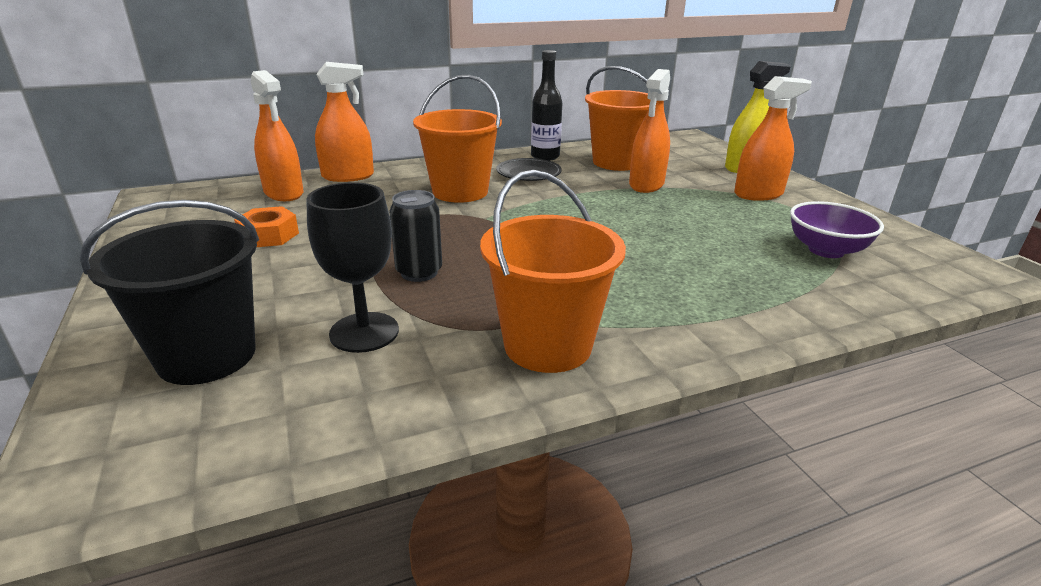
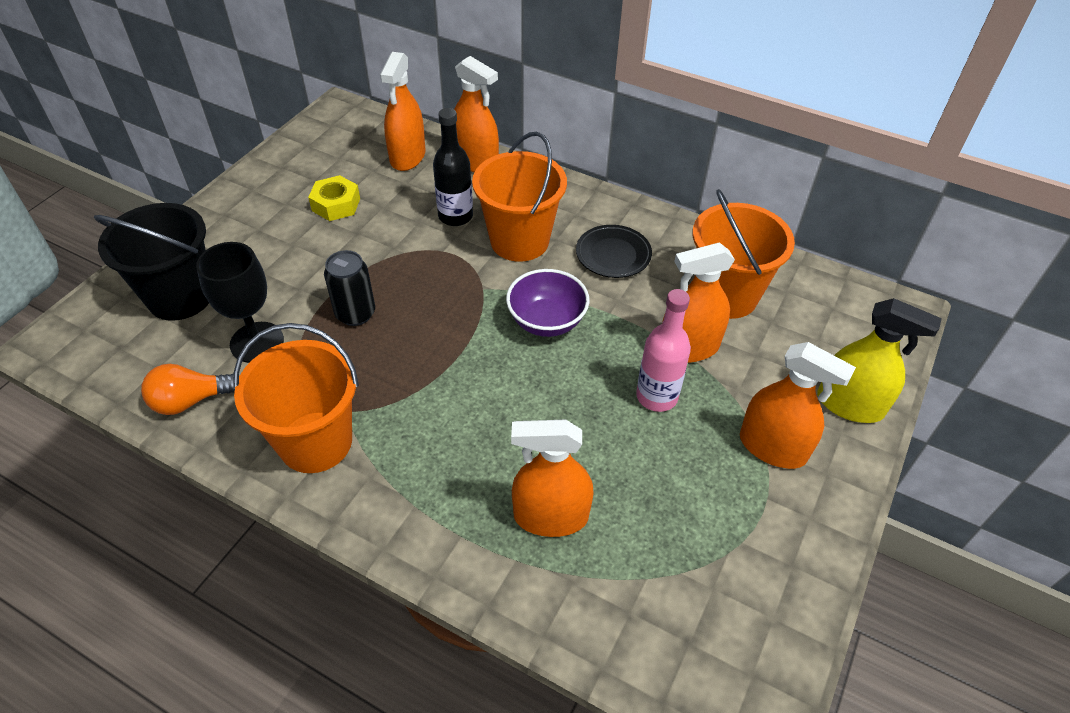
camera: 50 degrees right, 20 degrees up
orange nut [234,206,299,247] -> yellow nut [308,175,360,221]
black bottle [531,50,562,161] -> black bottle moved to [433,108,473,226]
purple bowl [790,201,884,258] -> purple bowl moved to [506,269,590,337]
none -> orange light bulb [141,364,235,415]
none -> orange spray bottle [511,420,594,537]
none -> pink bottle [636,289,691,412]

